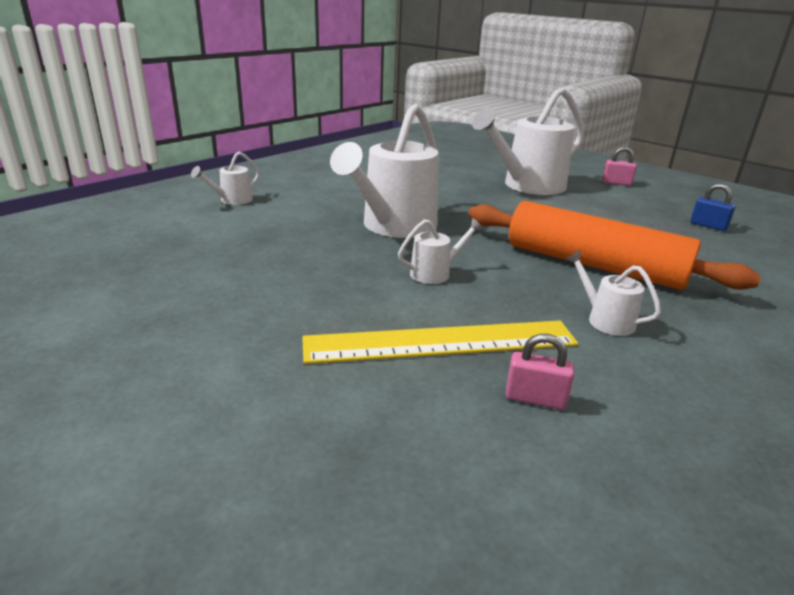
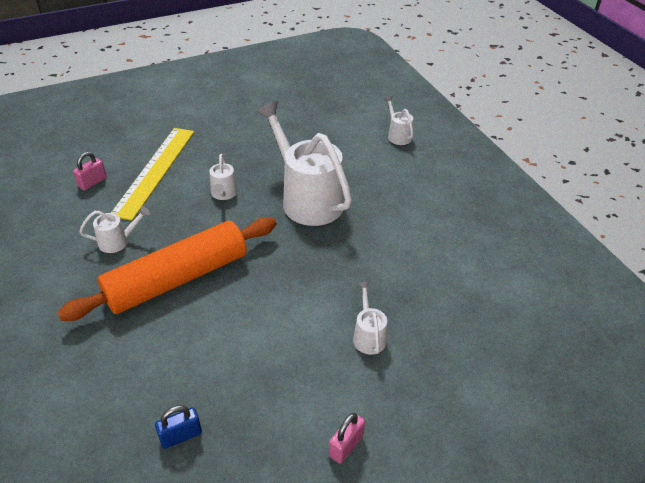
camera: 115 degrees right, 15 degrees up
white watering can [472,87,584,195] -> white watering can [353,281,387,355], size x0.45

